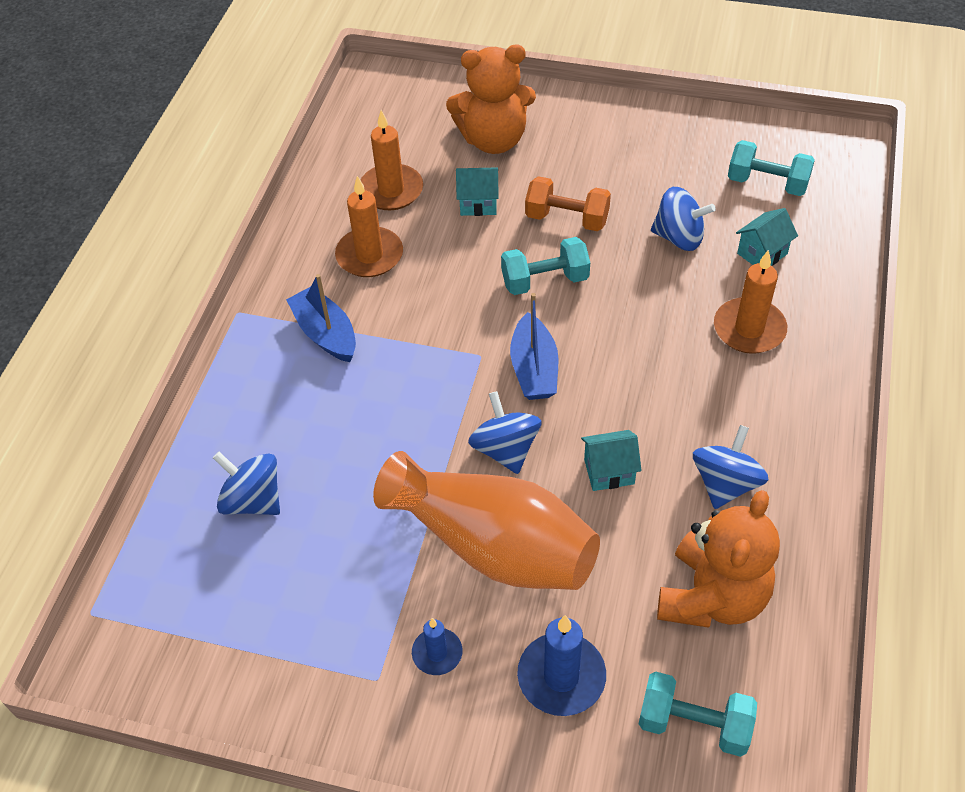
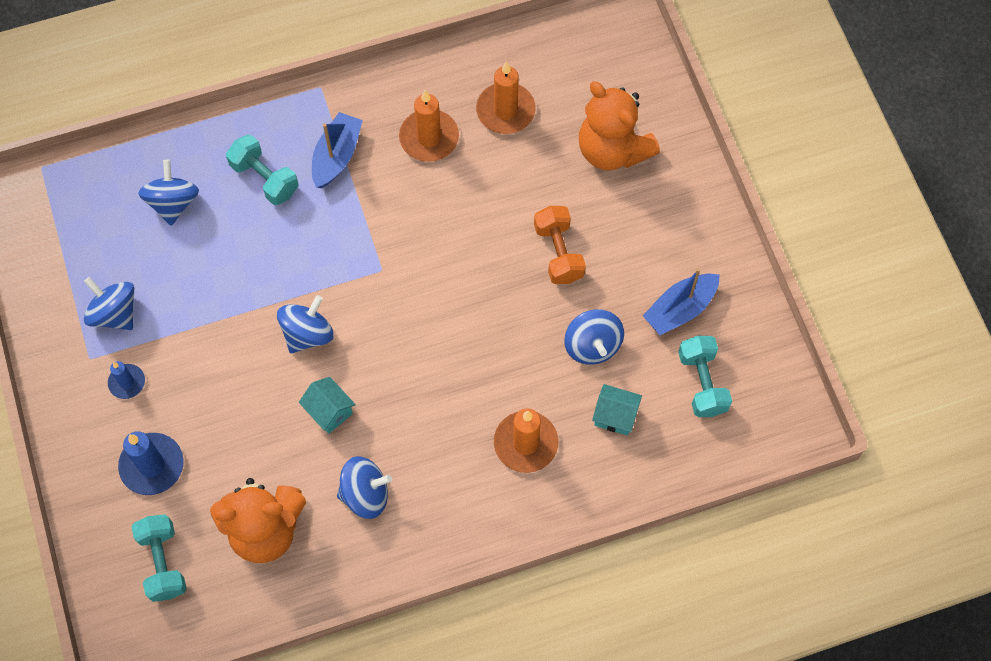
camera: 55 degrees right, 15 degrees up
orange vase [373,451,600,590] -> none
turquoise house [456,167,499,216] -> none
turquoise dumbbell [501,237,590,295] -> turquoise dumbbell moved to [226,135,299,205]
blue boat [510,293,559,400] -> blue boat moved to [643,268,720,335]
none -> blue spinning top [84,277,134,330]

